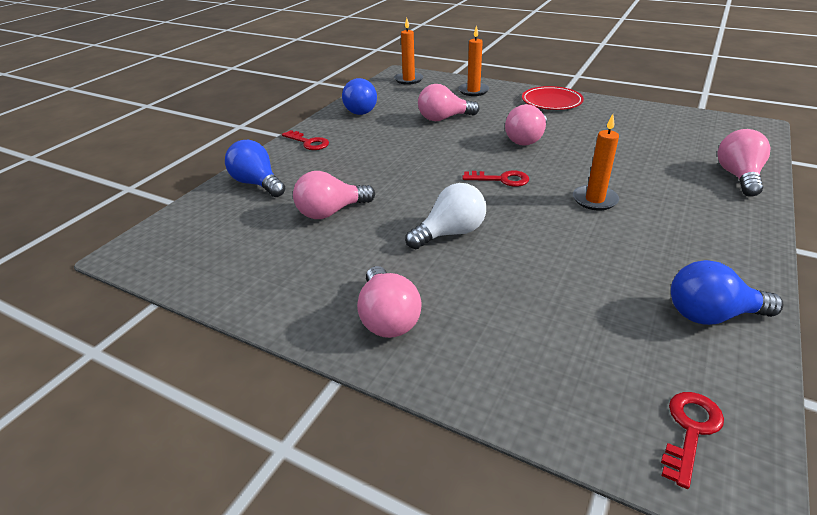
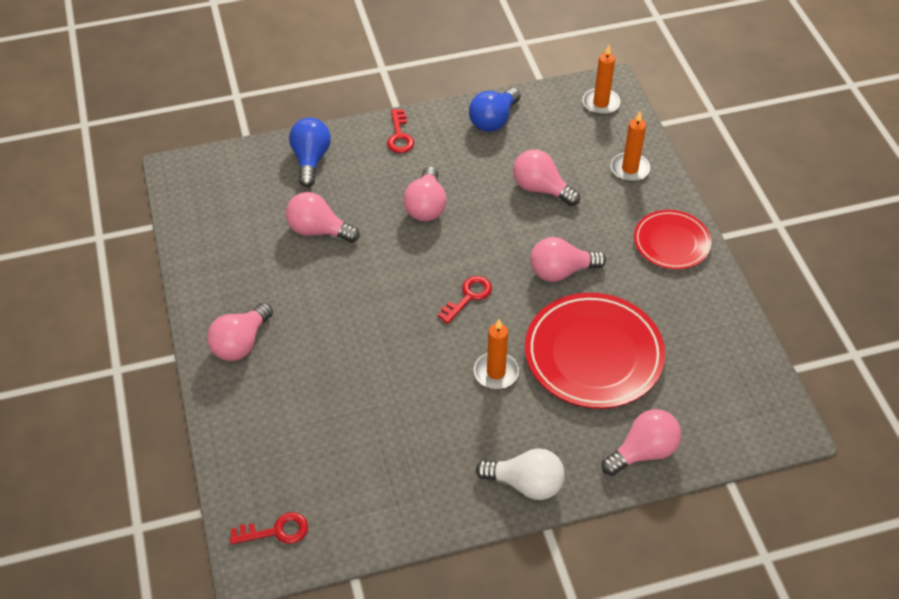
camera: 45 degrees right, 15 degrees up
white light bulb [405,183,486,249] -> white light bulb moved to [476,448,565,500]
red key [462,170,529,187] -> red key turned 105 degrees counterclockwise [438,276,492,324]
blue light bulb [671,260,783,325] -> none
none -> pink light bulb [403,166,447,221]
none -> red plate [525,293,665,409]

